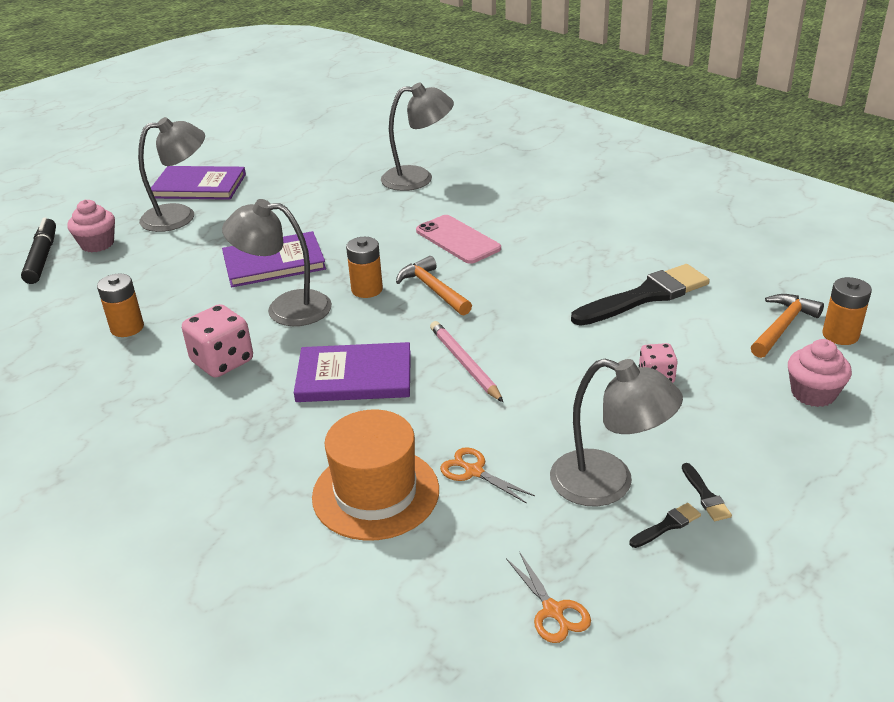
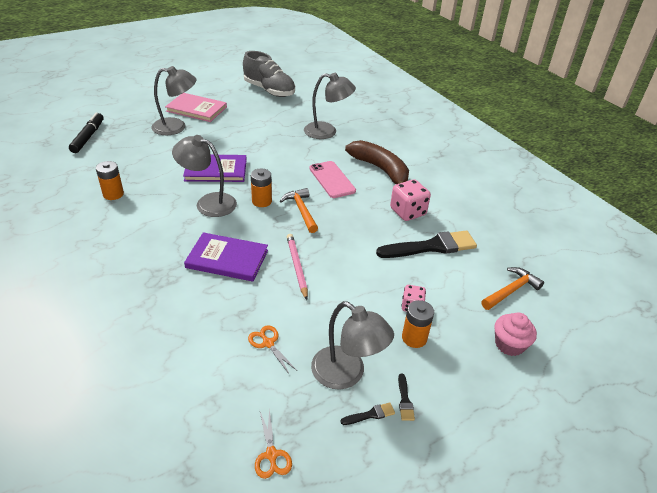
camera: 10 degrees right, 5 degrees up
pink cupcake [67,200,115,252] -> none
purple book [151,166,246,200] -> pink book [165,93,227,122]
pink dice [182,304,253,378] -> pink dice moved to [390,179,431,221]
orange hat [312,409,439,541] -> none
orange battery [822,277,872,345] -> orange battery moved to [402,300,434,348]
none -> grey shoe [243,51,295,97]
none -> brown banana [345,140,409,184]

